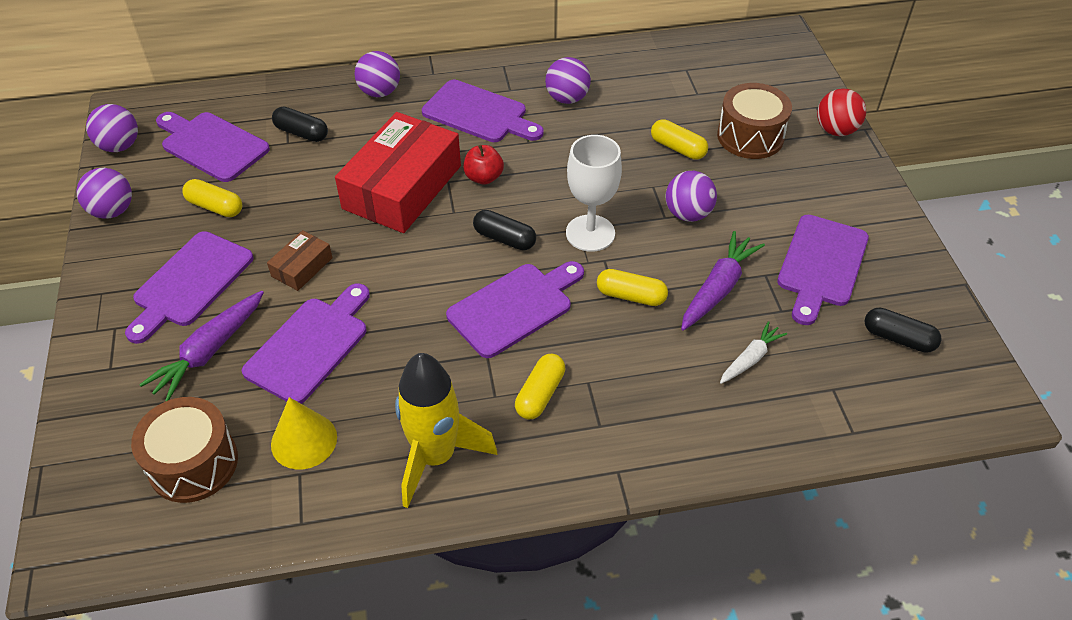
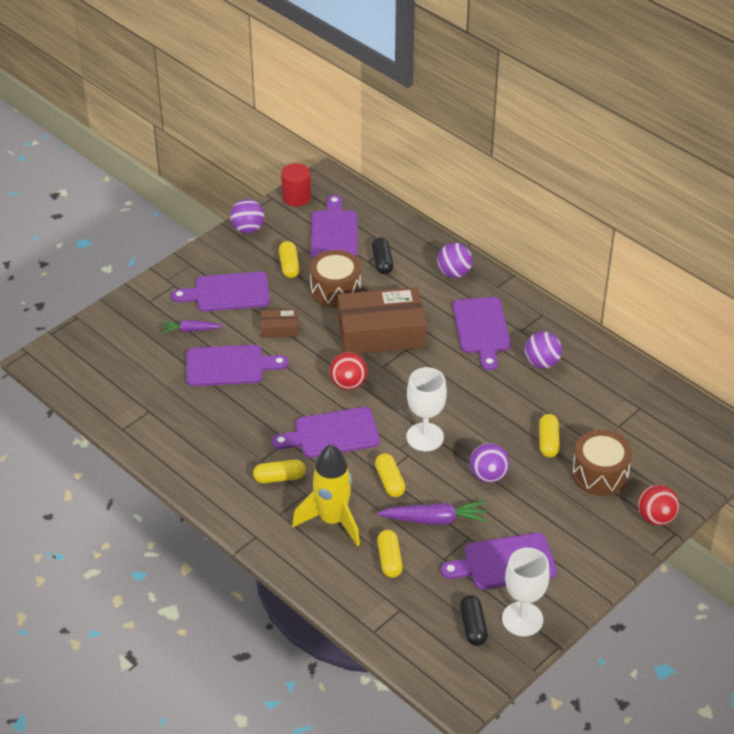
camera: 55 degrees right, 5 degrees down
purple ball [86,104,138,152] -> red cylinder [281,163,311,206]
brown drum [131,397,238,503] -> brown drum moved to [310,250,361,308]
purple carrot [139,291,264,401] -> purple carrot [162,320,223,333], size x0.62
yellow cone [271,397,337,469] -> none
red box [335,112,461,233] -> brown box [337,287,426,354]
yellow rocket [395,353,497,508] -> yellow rocket moved to [292,444,360,546]
purple cutting board [446,261,584,358] -> purple cutting board turned 150 degrees clockwise [272,407,380,458]
red apple [463,145,504,185] -> none
black capsule [473,210,536,250] -> none
white carrot [720,321,787,384] -> yellow capsule [377,530,403,578]
none -> red ball [329,352,367,390]
none -> white goblet [502,548,550,636]

